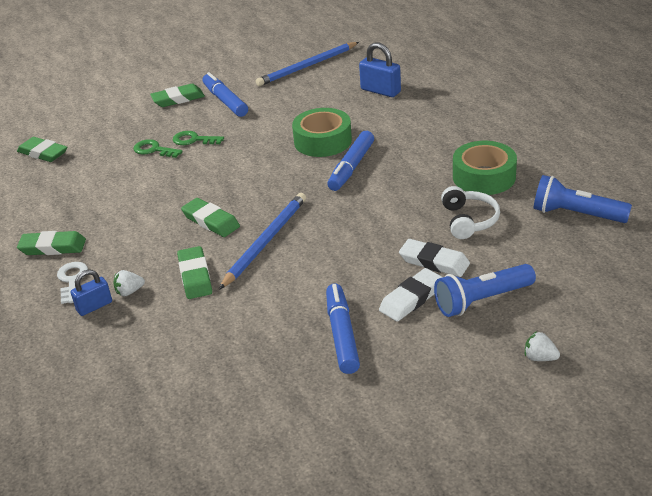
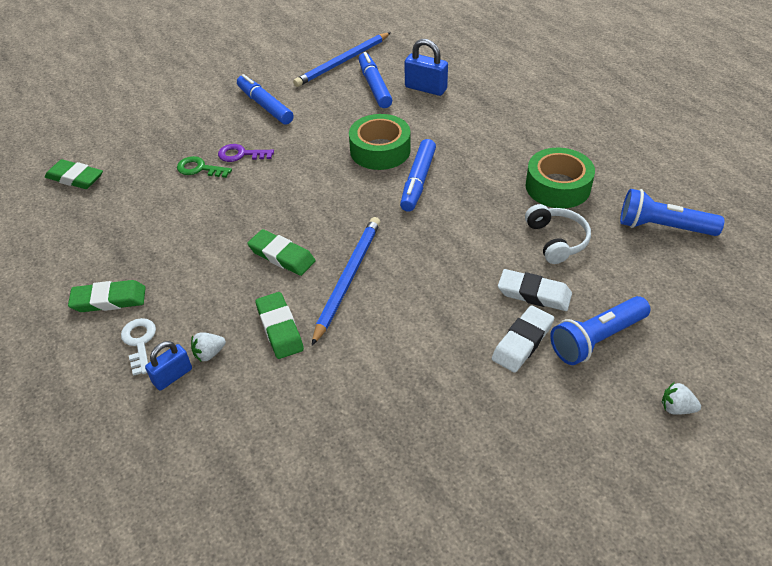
camera: 10 degrees left, 10 degrees up
green eraser [150,84,205,107] -> none
green key [173,131,224,145] -> purple key [218,144,274,162]
blue marker [326,284,360,374] -> blue marker moved to [358,52,392,108]

